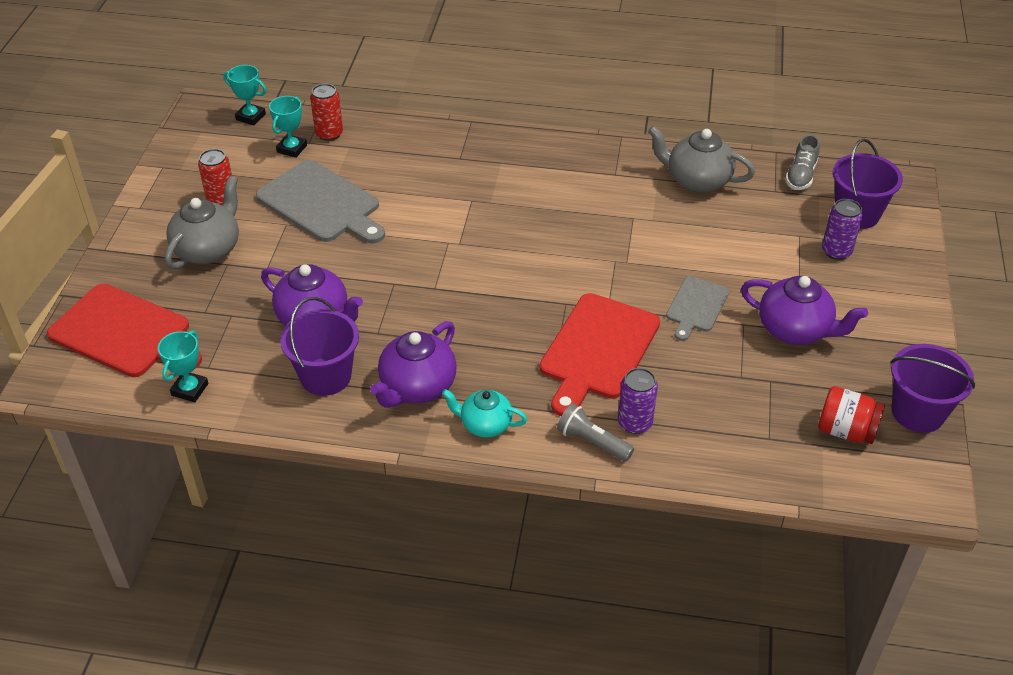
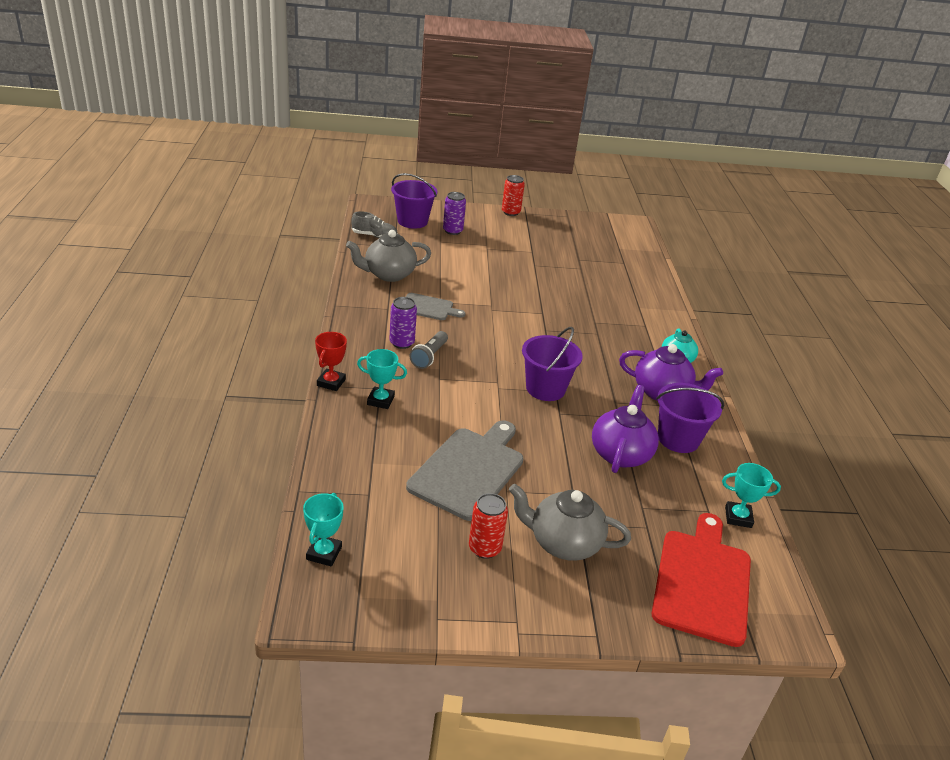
camera: 105 degrees left, 10 degrees down
turquoise trophy [269,96,307,158] -> turquoise trophy moved to [357,349,407,409]
red can [310,84,343,141] -> red can moved to [502,175,525,216]
red cutting board [540,293,660,416] -> none
grey flashlight [557,403,634,462] -> grey flashlight moved to [410,331,448,369]
purple can [618,368,658,434] -> purple can moved to [389,297,417,349]
grey teapot [648,126,755,193] -> grey teapot turned 60 degrees clockwise [346,230,431,282]
grey cutting board [666,276,729,341] -> grey cutting board moved to [406,293,465,320]
purple teapot [741,276,868,345] -> none
red jar [818,386,885,444] -> none
purple bucket [890,344,975,433] -> purple bucket moved to [522,327,583,401]
none -> red trophy [315,332,347,391]

